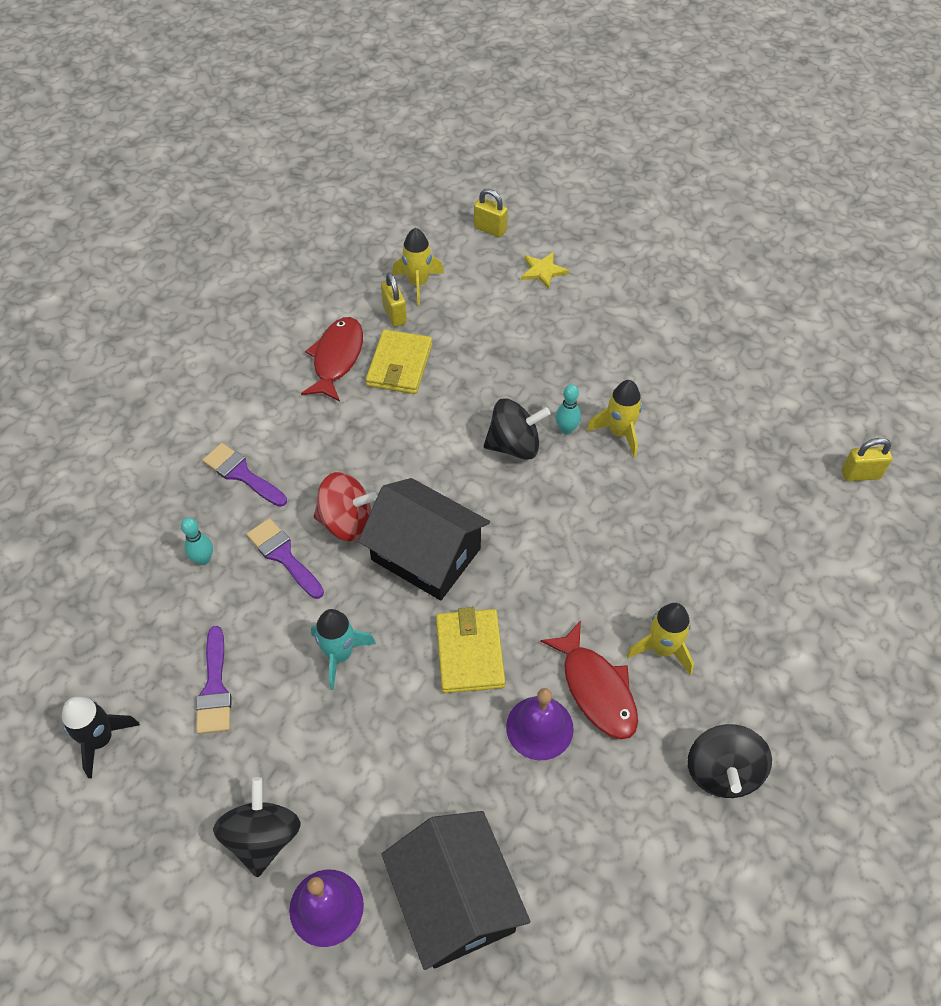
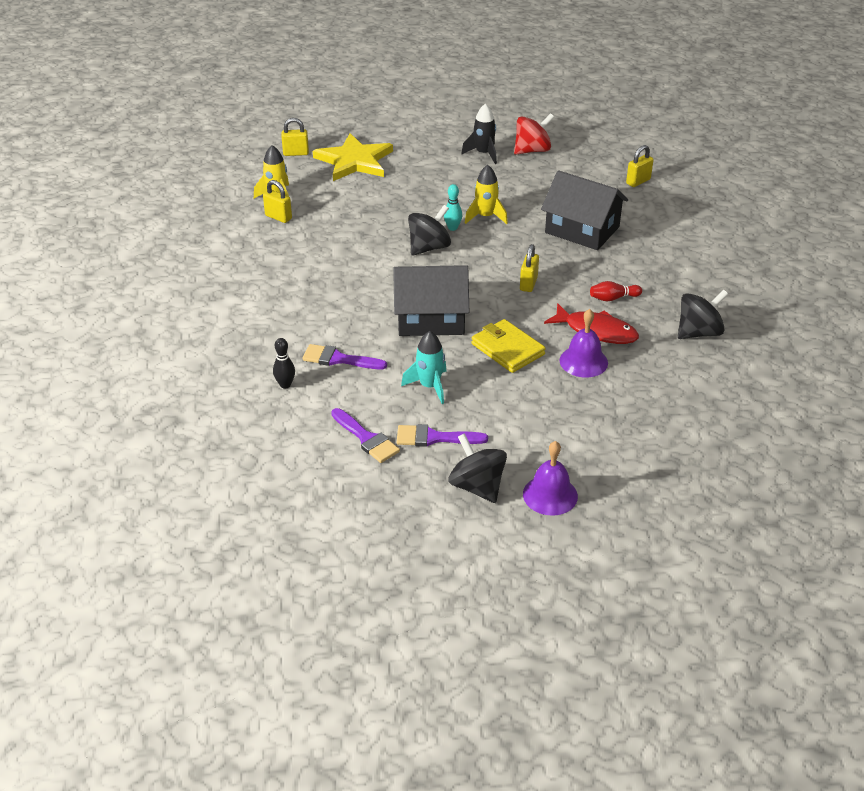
camera: 35 degrees left, 15 degrees down
black rocket [62,697,140,778] -> black rocket moved to [461,104,497,164]
turquoise bowling pin [181,517,213,565] -> black bowling pin [273,338,295,388]
purple brush [202,443,287,507] -> purple brush moved to [397,424,488,447]
red fish [301,317,363,402] -> none
red spinning top [314,472,377,541] -> red spinning top moved to [514,113,554,155]
yellow wallet [366,329,432,394] -> none
black house [382,811,530,970] -> black house moved to [541,170,628,250]
yellow star [521,252,569,289] -> yellow star [313,133,393,181], size x2.16
yellow rocket [626,603,694,675] -> red bowling pin [590,281,642,301]
black spinning top [687,724,772,798] -> black spinning top turned 90 degrees counterclockwise [678,290,728,339]
none -> yellow padlock [520,244,539,292]

